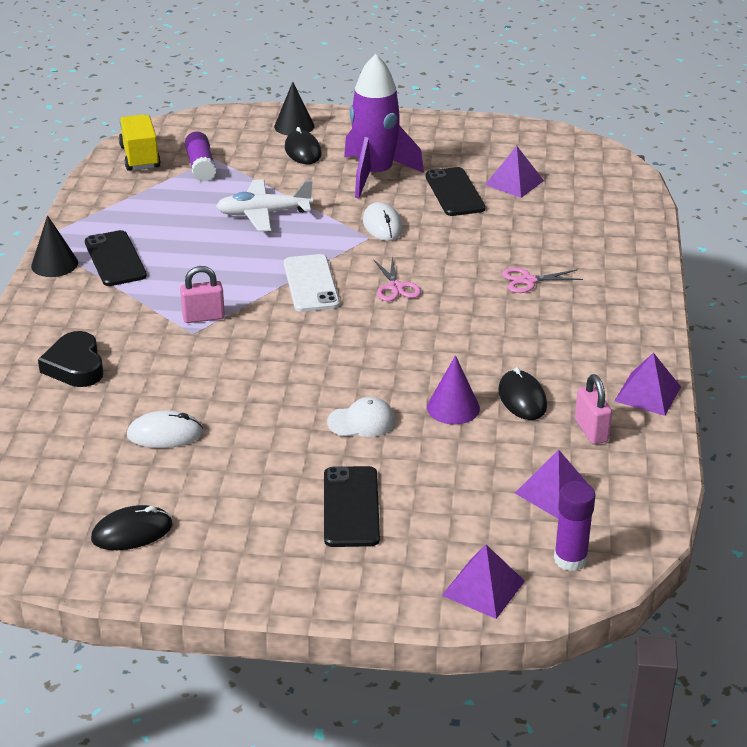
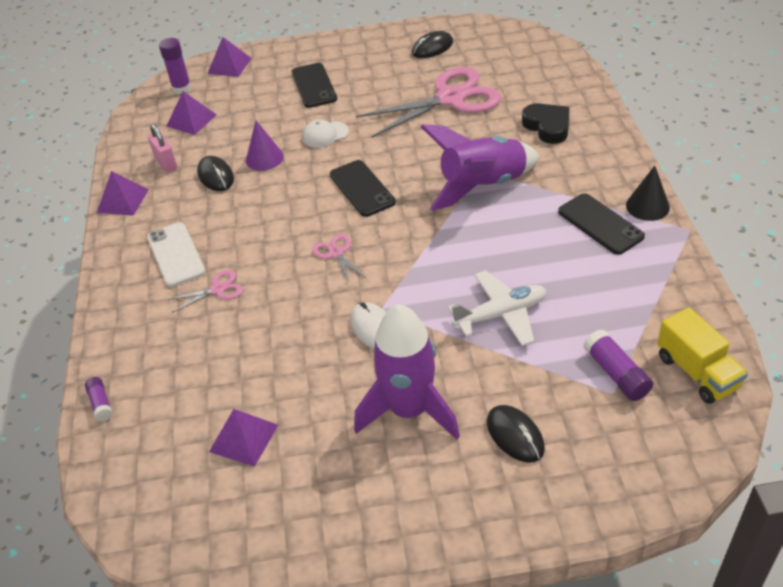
camera: 170 degrees right, 10 degrees up
white mouse [127,410,204,448] -> pink scissors [356,67,501,138]
pink padlock [180,266,225,323] -> purple rocket [421,124,540,211]
black cone [274,82,314,135] -> none
white phone [284,254,340,312] -> white phone moved to [147,222,206,287]
black phone [425,167,486,216] -> black phone moved to [330,160,396,217]
none -> purple glue stick [85,377,113,421]

